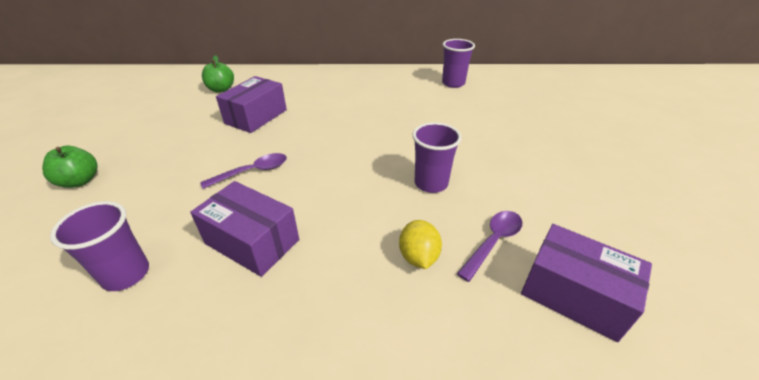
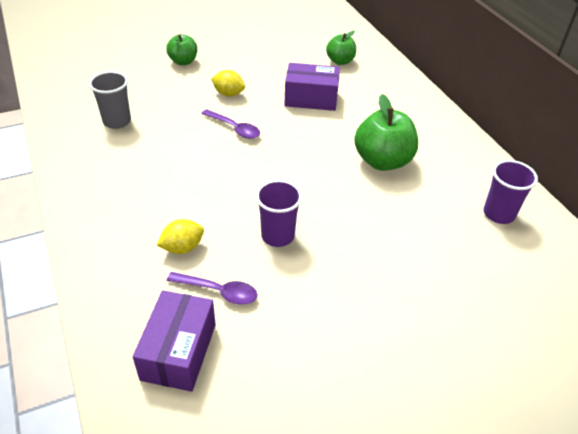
camera: 65 degrees right, 5 degrees up
purple cup [50,201,149,291] -> grey cup [89,71,131,129]
purple box [190,181,299,277] -> none
none -> yellow lemon [211,70,245,97]
none -> green apple [354,94,418,171]

